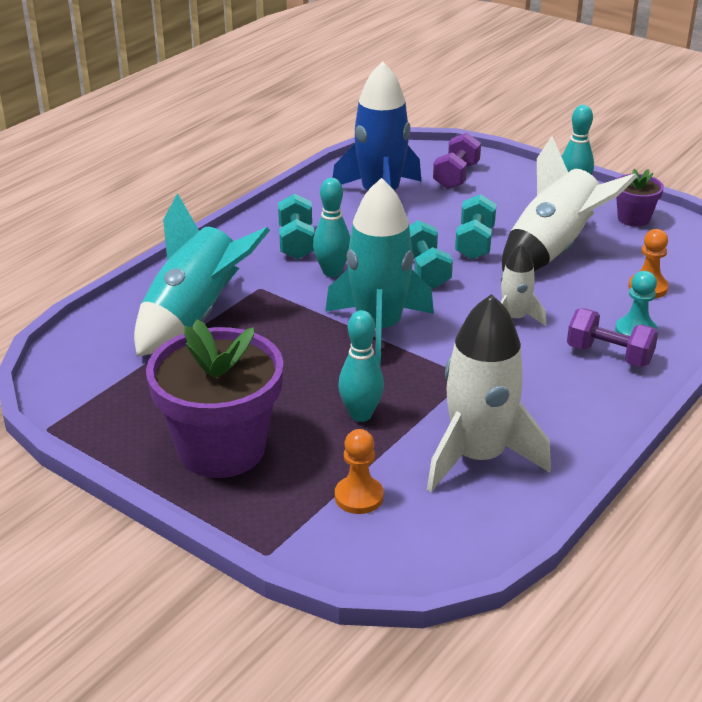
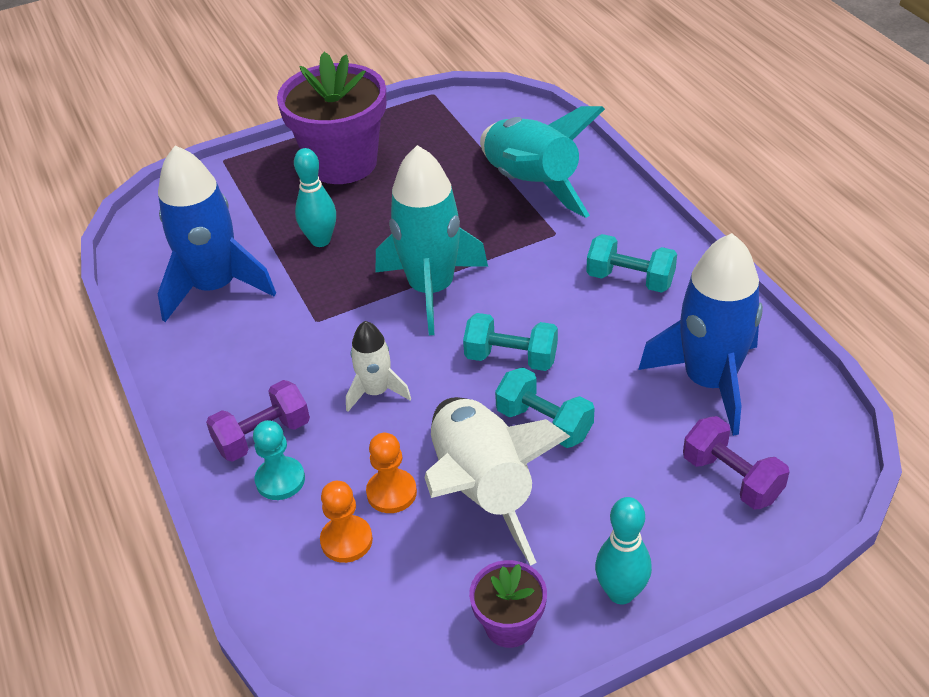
camera: 120 degrees right, 10 degrees up
turquoise bowling pin [313,178,350,277] -> none
orange pawn [335,429,384,514] -> orange pawn moved to [366,433,417,513]
white rocket [427,294,551,492] -> blue rocket [158,145,276,322]

